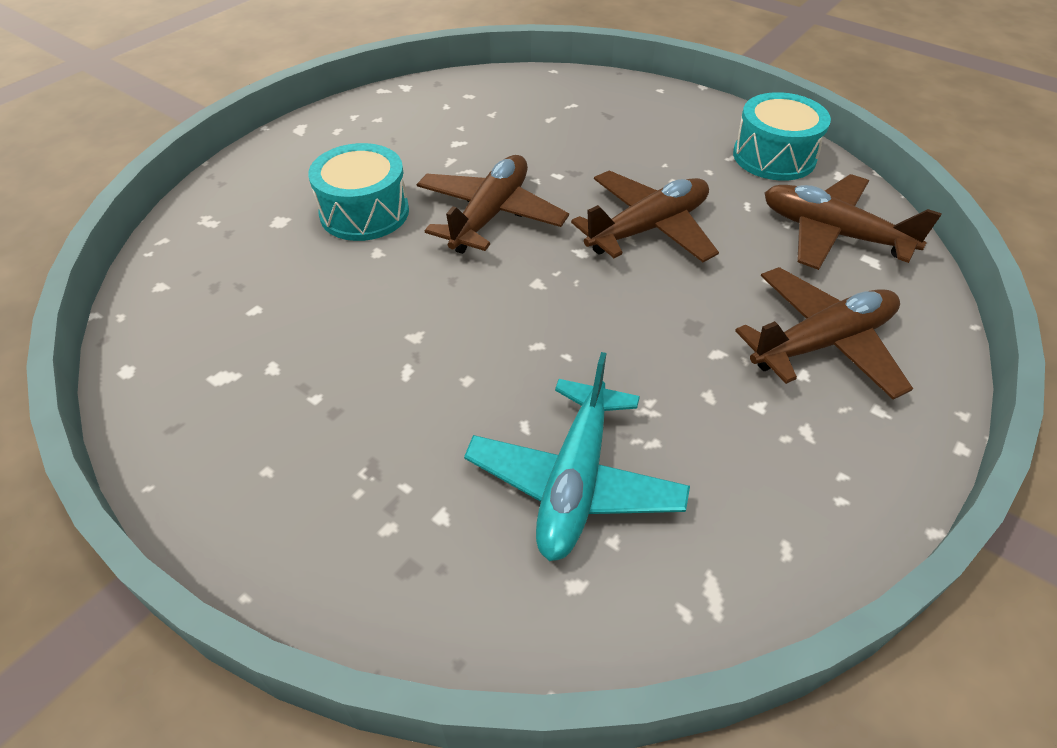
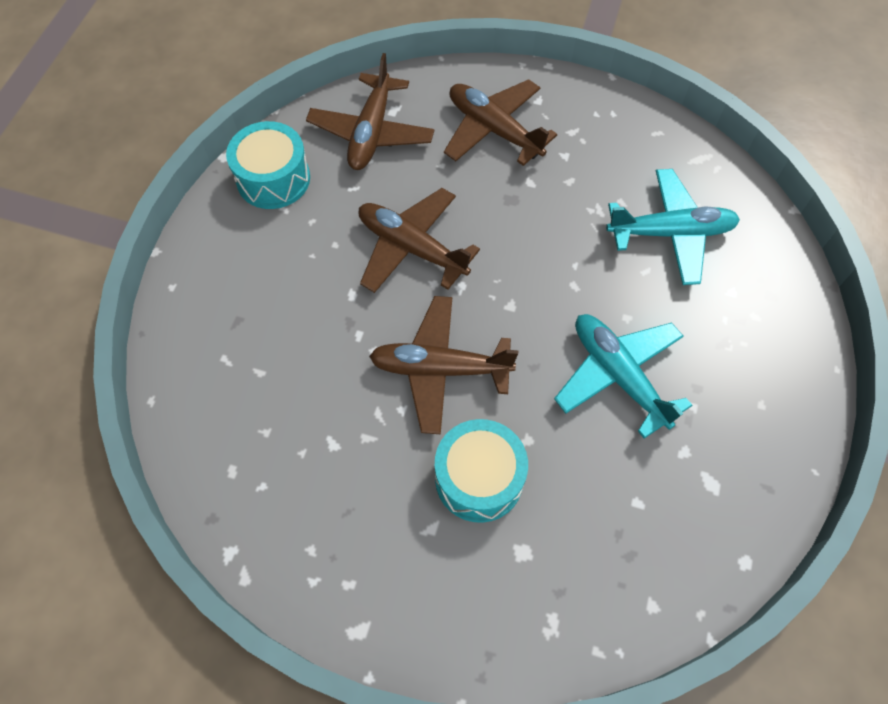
camera: 110 degrees left, 15 degrees up
none -> turquoise plane [554,314,692,439]

